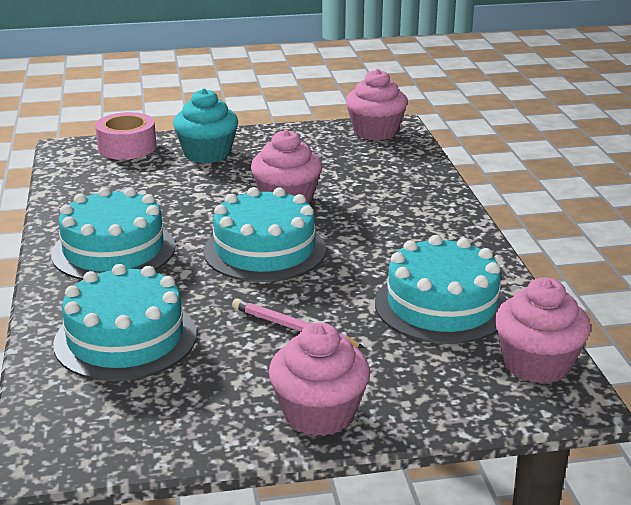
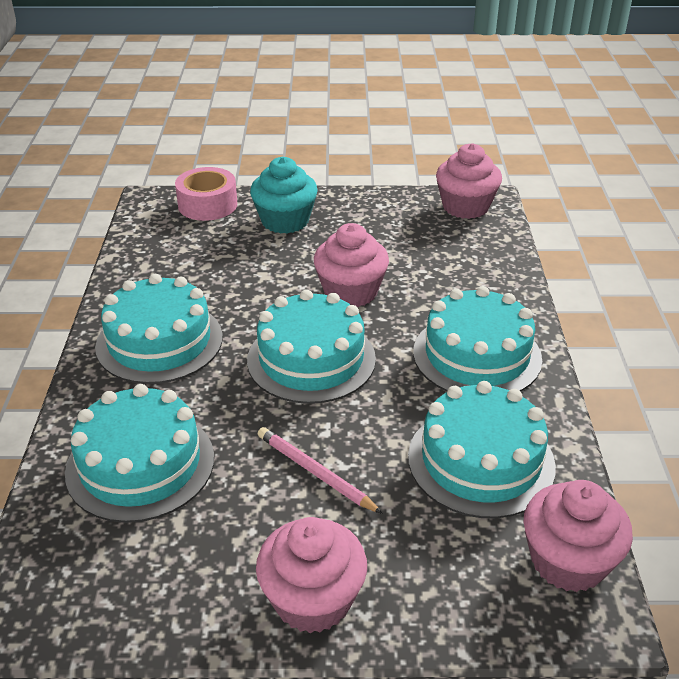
camera: 10 degrees right, 10 degrees up
none -> turquoise cake [413,286,542,391]

